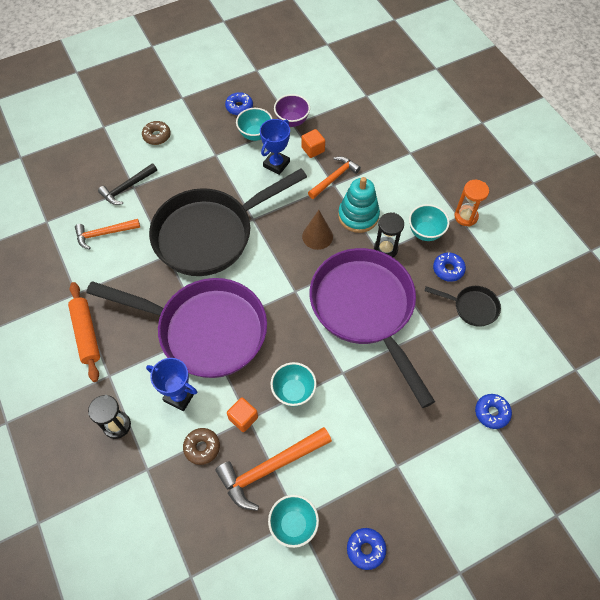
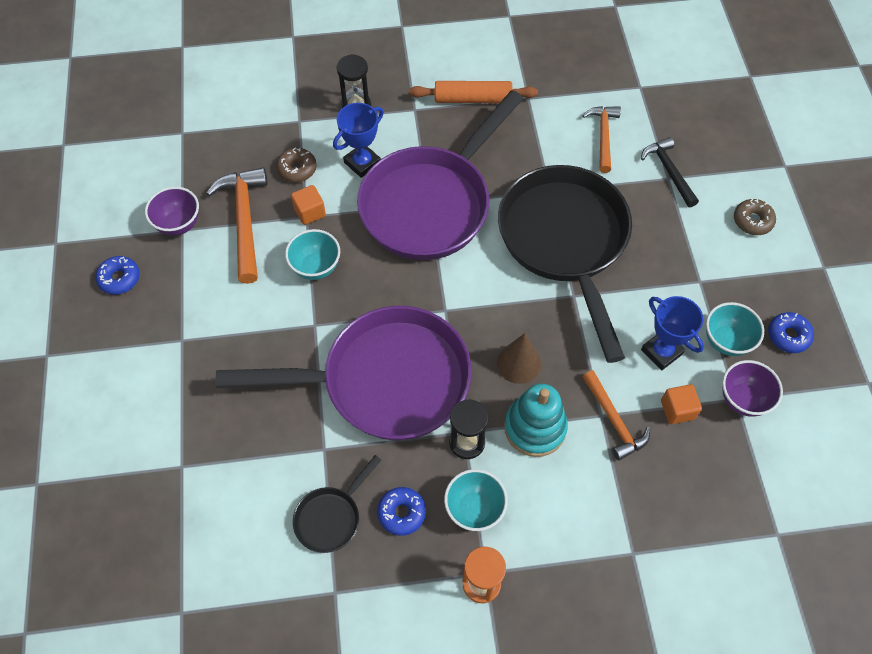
camera: 110 degrees right, 0 degrees up
turquoise bowl [268,495,319,548] -> purple bowl [145,187,199,236]
blue donut [475,394,512,429] -> none

